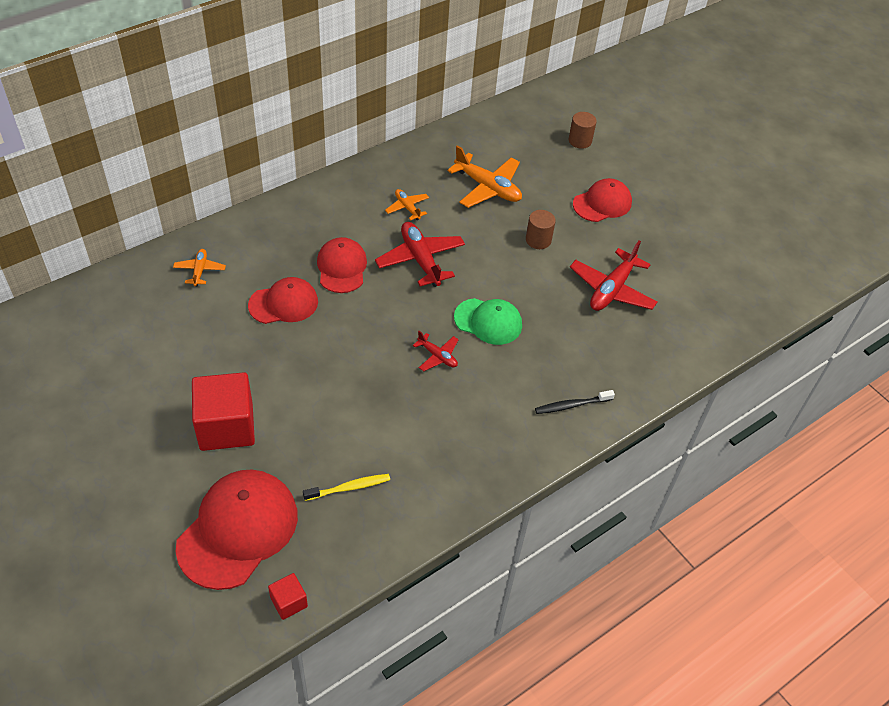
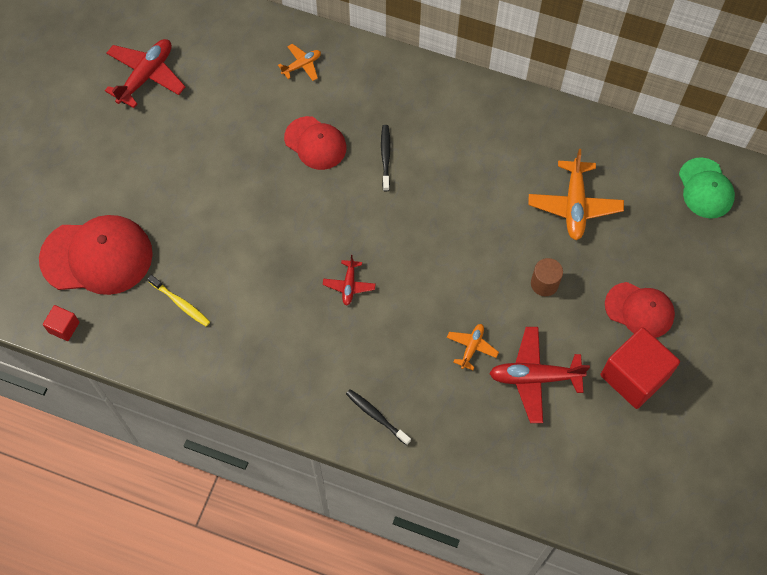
camera: 60 degrees right, 15 degrees up
red cube [192,372,255,451] -> red cube moved to [600,327,680,409]
red cap [317,237,367,293] -> black toothbrush [381,125,391,192]
red plane [375,222,465,287] -> red plane moved to [105,39,185,108]
orange plane [385,189,429,220] -> orange plane moved to [447,324,499,370]
green cap [454,298,522,345] -> green cap moved to [679,157,735,218]
brown cylinder [569,112,597,149] -> none

